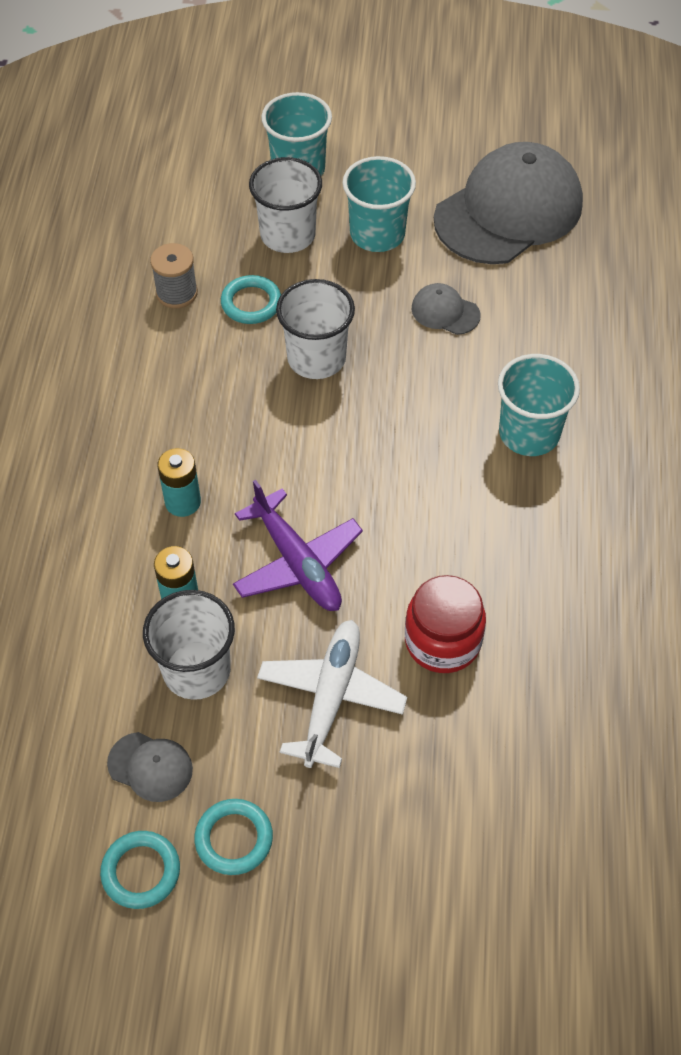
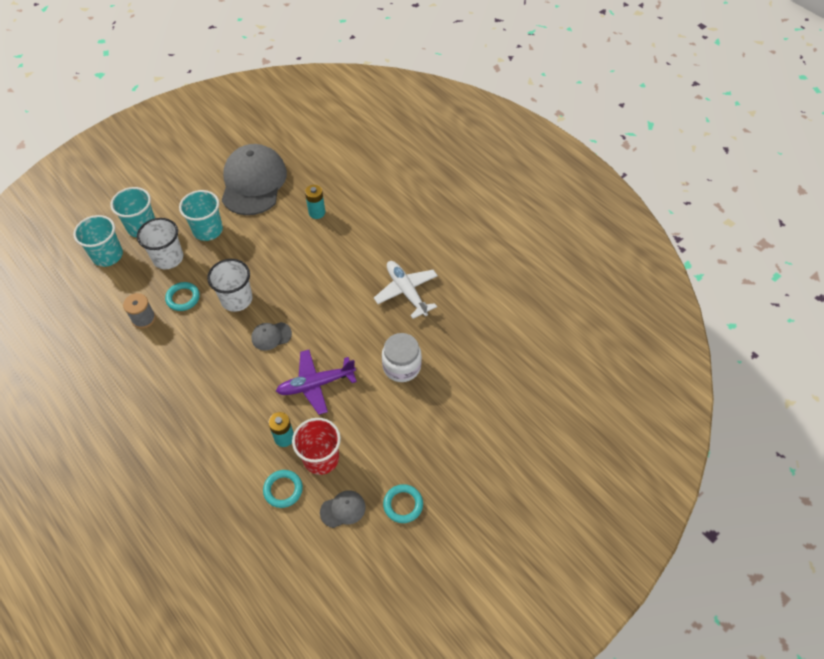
camera: 45 degrees left, 0 degrees up
turquoise ring [100,831,180,909] -> turquoise ring moved to [263,470,303,508]
white cup [143,590,235,700] -> red cup [292,418,341,475]
turquoise battery [157,448,201,517] -> turquoise battery moved to [305,185,325,219]
purple plane [233,480,363,611] -> purple plane turned 150 degrees clockwise [276,350,357,415]
white plane [257,620,407,768] -> white plane moved to [374,261,438,319]
red jar [405,575,486,673] -> white jar [382,333,422,382]
grey cap [411,283,481,335] -> grey cap moved to [251,322,292,351]
turquoise cup [498,354,580,456] -> turquoise cup moved to [73,215,123,267]

